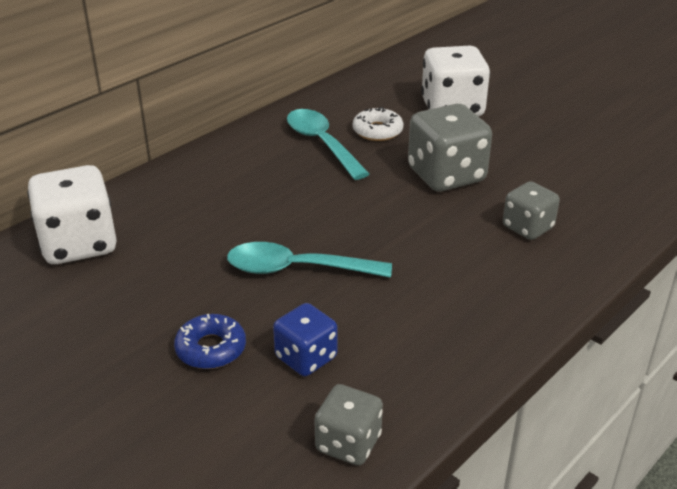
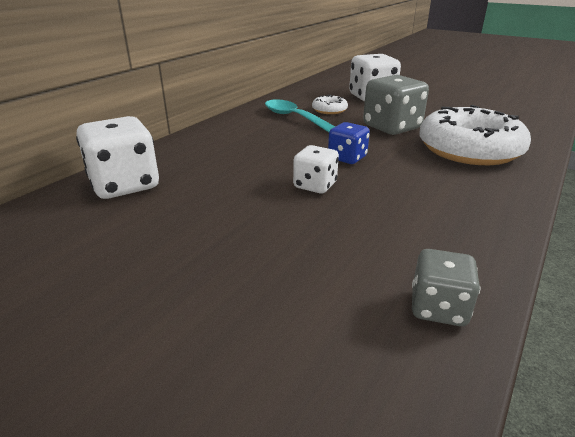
camera: 10 degrees left, 5 degrees down
blue donut [174,314,246,369] -> none
turquoise spoon [227,242,392,278] -> white dice [293,145,339,193]
blue dice [273,303,338,376] -> blue dice moved to [328,122,370,164]
grey dice [503,181,560,240] -> white donut [419,105,531,165]

